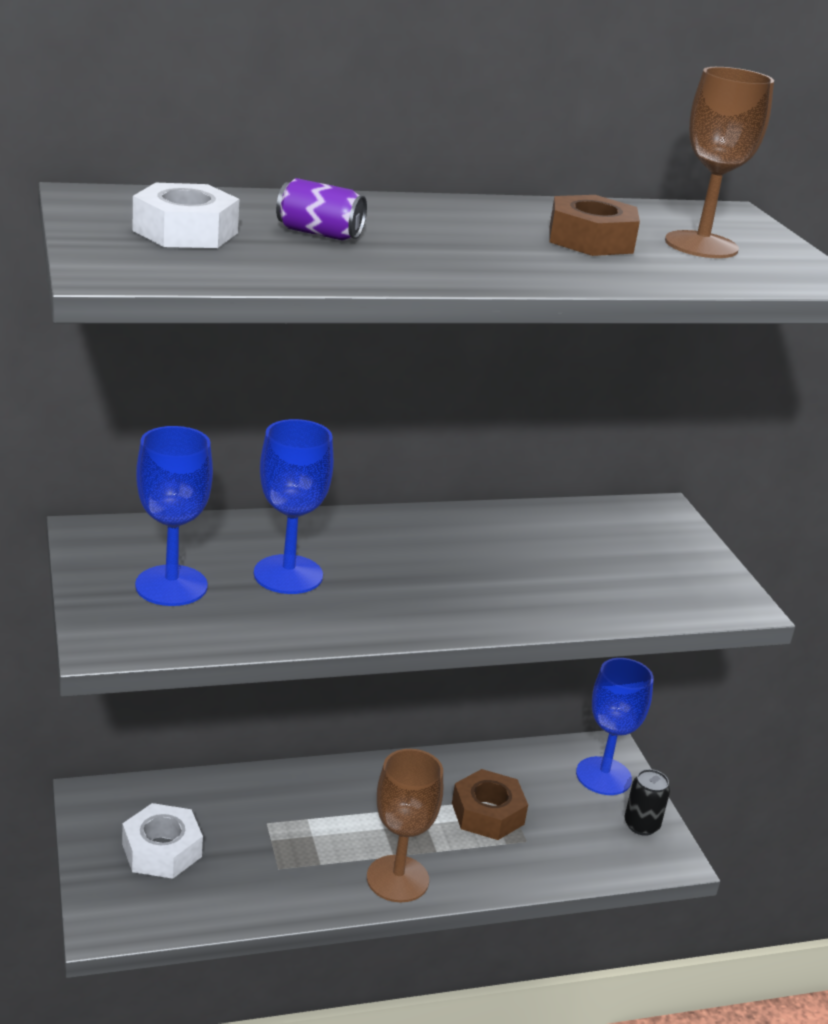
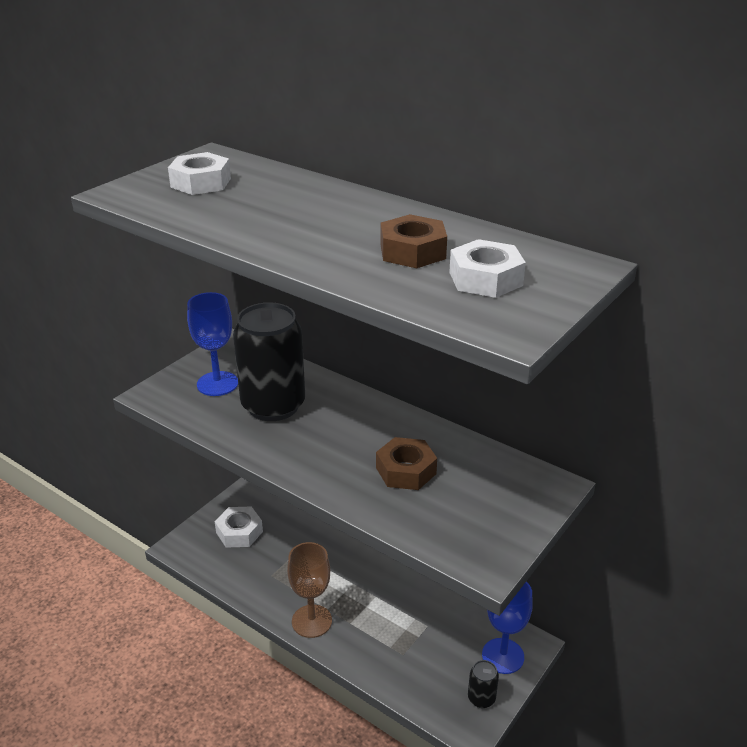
camera: 55 degrees right, 5 degrees up
blue goblet [254,419,334,594] -> black can [233,302,305,421]
purple can [276,178,367,240] -> none
brown nut [452,769,528,840] -> brown nut moved to [376,437,437,490]
brown goblet [665,67,774,258] -> white nut [449,239,526,298]

